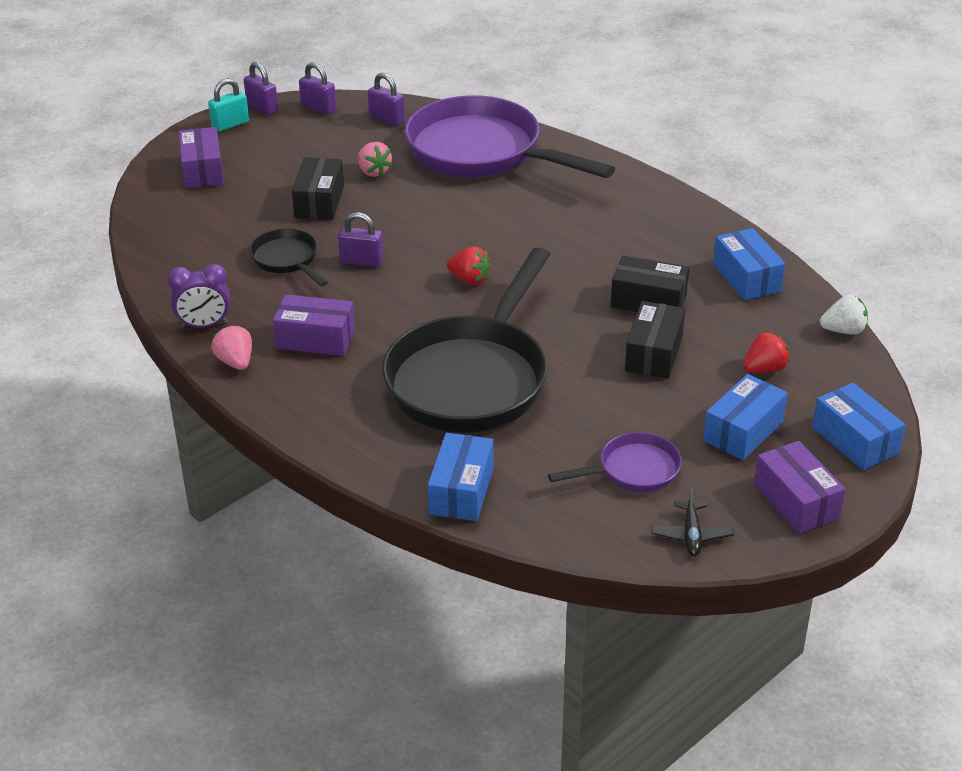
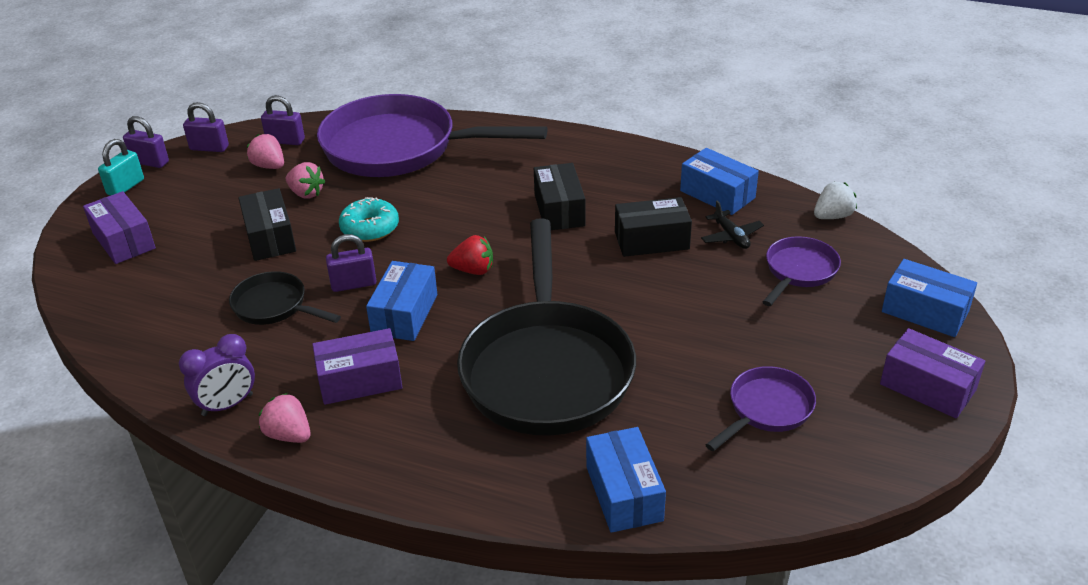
camera: 25 degrees left, 0 degrees up
black box [625,301,685,379] -> black box moved to [534,163,586,230]
black plane [651,488,734,556] -> black plane moved to [701,200,764,249]
blue box [703,374,788,460] -> blue box moved to [366,261,437,341]
red strawberry [743,332,790,373] -> purple pan [763,236,841,306]
none -> pink strawberry [247,134,284,169]
none -> turquoise donut [339,197,399,242]

